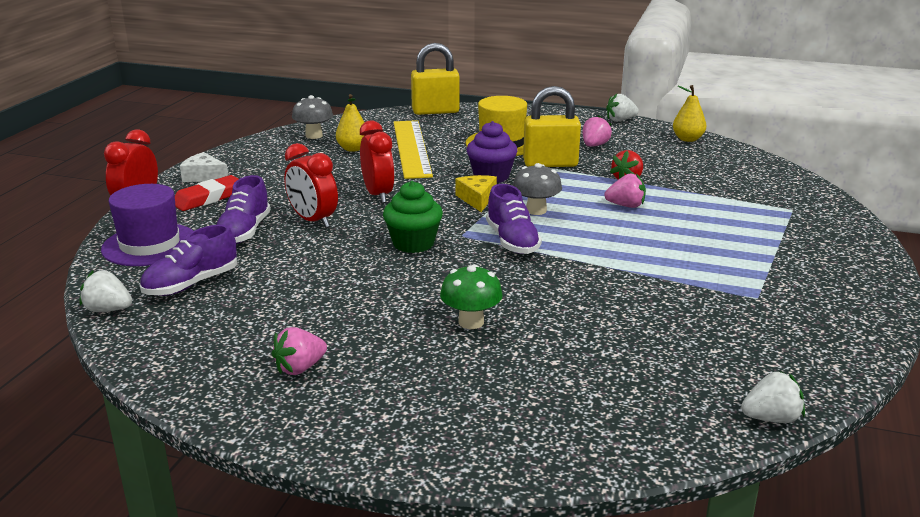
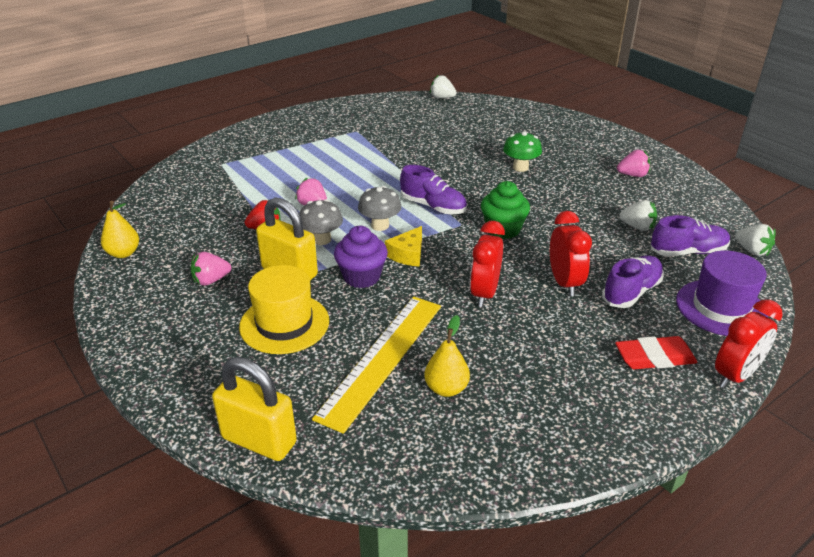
camera: 145 degrees left, 10 degrees up
white cheese [180,152,228,182] -> none
grey mushroom [292,95,333,139] -> grey mushroom moved to [299,199,343,245]
purple shoe [486,184,542,254] -> purple shoe turned 105 degrees clockwise [400,165,467,214]
white strawberry [606,94,639,122] -> white strawberry moved to [619,200,657,231]

